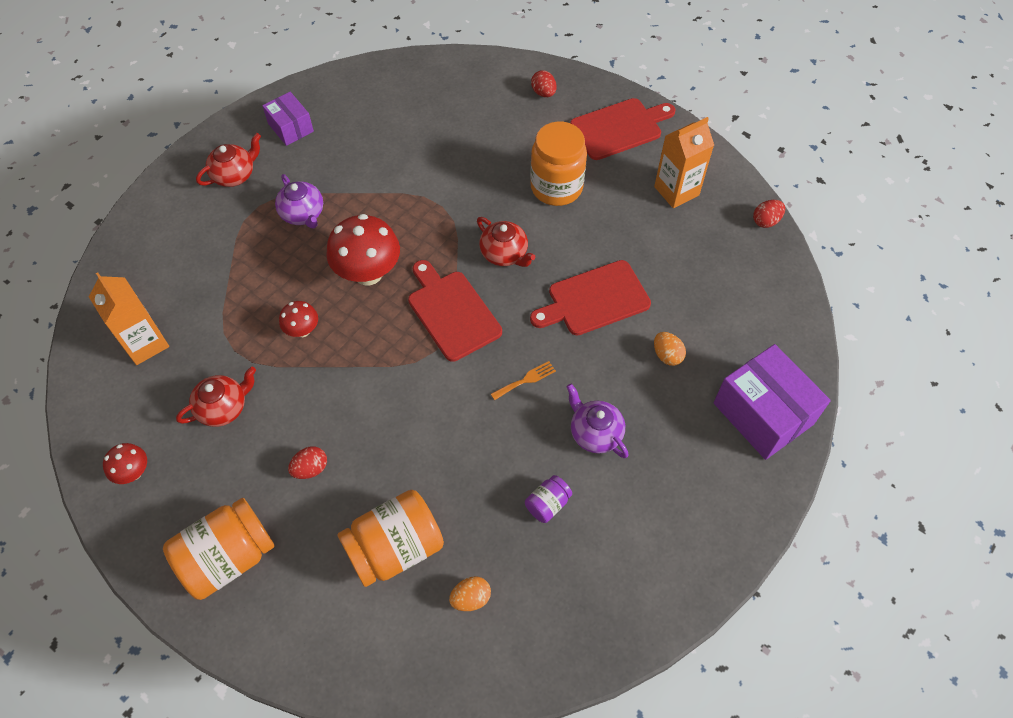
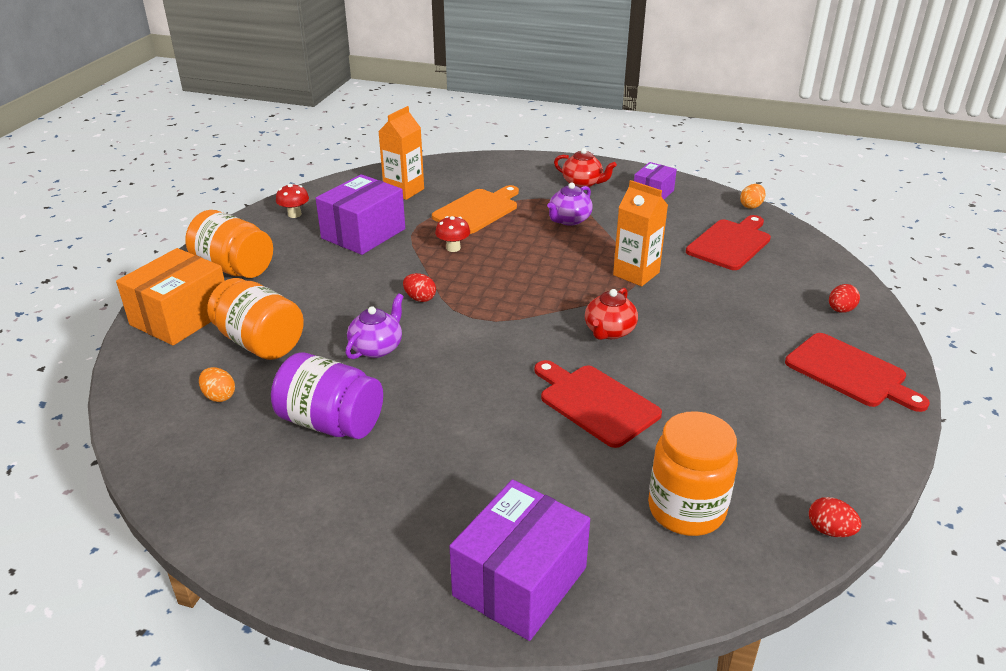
camera: 70 degrees right, 25 degrees down
red teapot [176,367,256,427] -> purple box [316,174,405,255]
red egg [288,446,327,479] -> red egg moved to [403,273,436,302]
red mushroom [326,214,400,285] -> none
red cutting board [408,260,502,362] -> red cutting board moved to [686,215,771,270]
orange fork [491,361,556,400] -> none
purple jar [525,475,572,523] -> purple jar [271,352,383,439], size x2.08
orange jar [530,122,587,206] -> orange jar moved to [648,411,738,536]
purple teapot [566,384,629,458] -> purple teapot moved to [345,293,404,359]
orange carton [654,117,714,208] -> orange carton moved to [613,180,668,286]
orange egg [654,332,686,366] -> orange egg moved to [740,184,766,209]
none -> orange box [116,248,225,345]
none -> orange cutting board [432,185,519,234]

